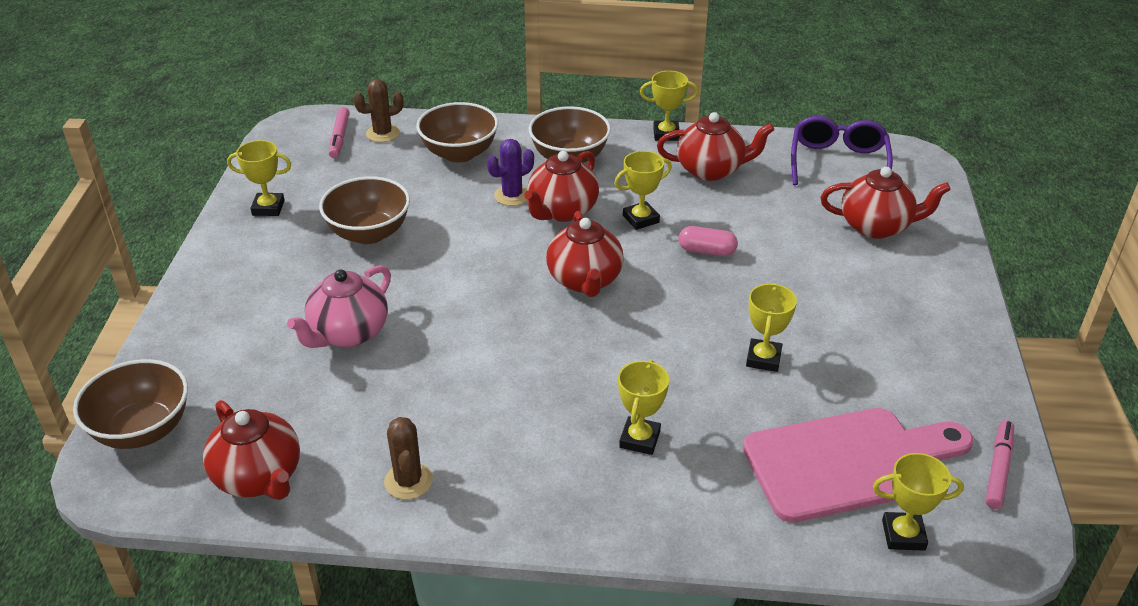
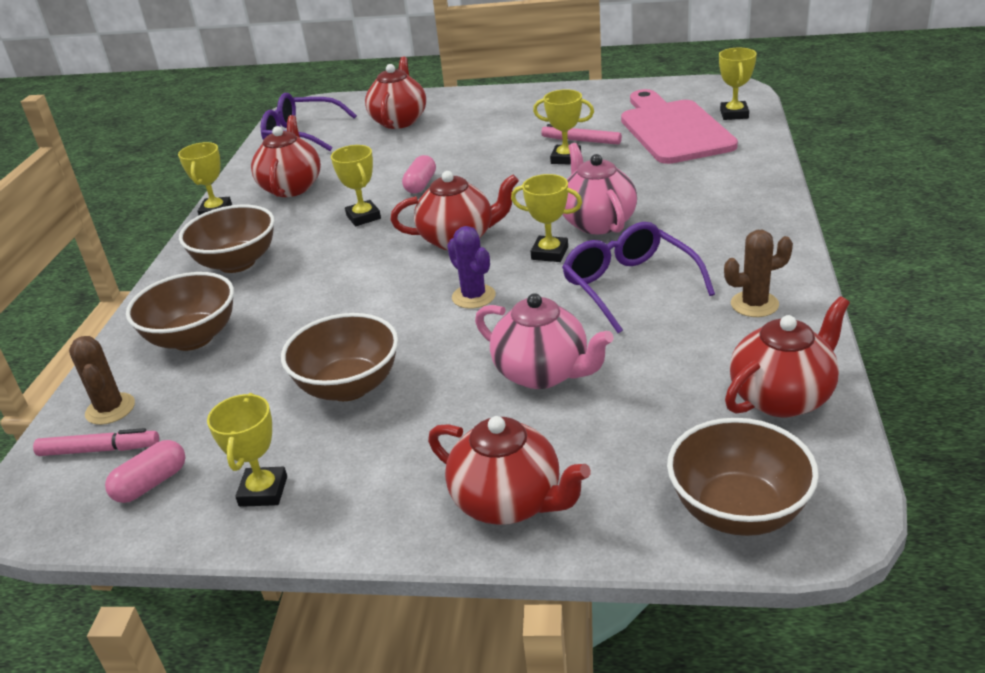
camera: 85 degrees left, 5 degrees down
purple cactus [487,139,534,206] -> purple cactus moved to [447,226,496,309]
red teapot [525,151,599,222] -> red teapot moved to [428,416,591,525]
yellow trophy [618,360,669,455] -> yellow trophy moved to [511,174,582,262]
pink marker [986,420,1014,509] -> pink marker moved to [541,124,622,145]
none -> pink capsule [105,440,185,503]
none -> purple glasses [562,222,715,333]
none -> pink teapot [563,143,637,234]

